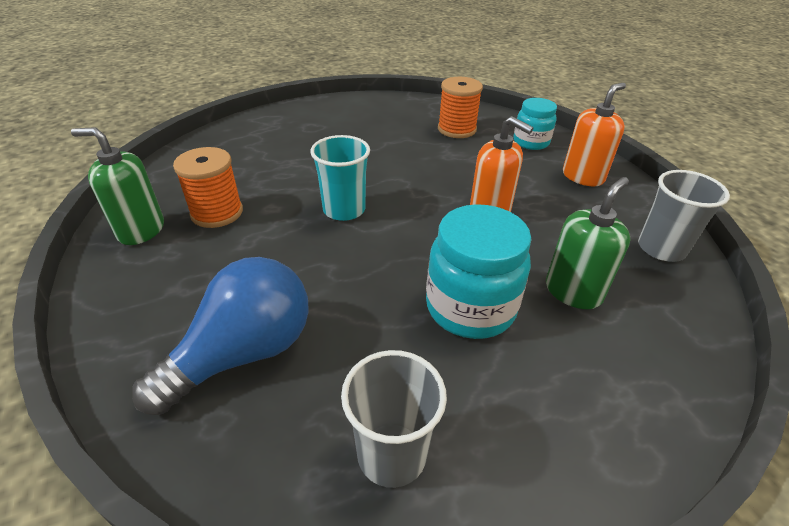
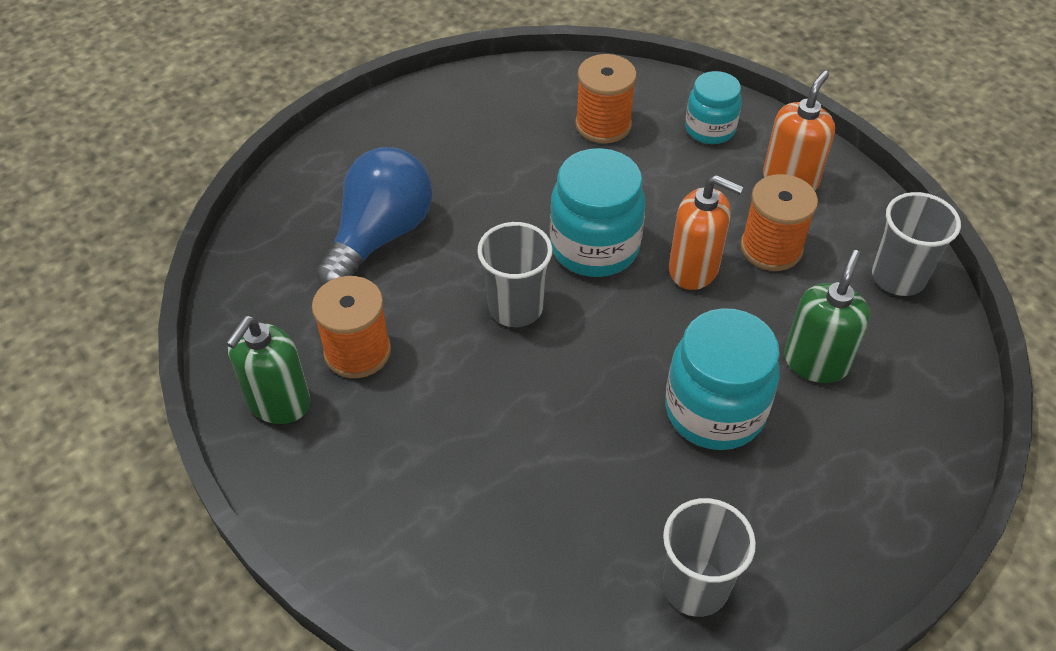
camera: 15 degrees left, 10 degrees up
green soap dispenser [71,127,164,245] -> green soap dispenser turned 60 degrees counterclockwise [226,316,310,424]
blue light bulb [132,257,309,415] -> blue light bulb moved to [315,147,433,286]
turquoise cup [310,135,370,221] -> grey cup [477,222,553,327]
none -> turquoise jar [550,148,646,277]
none -> orange spool [740,174,818,271]

